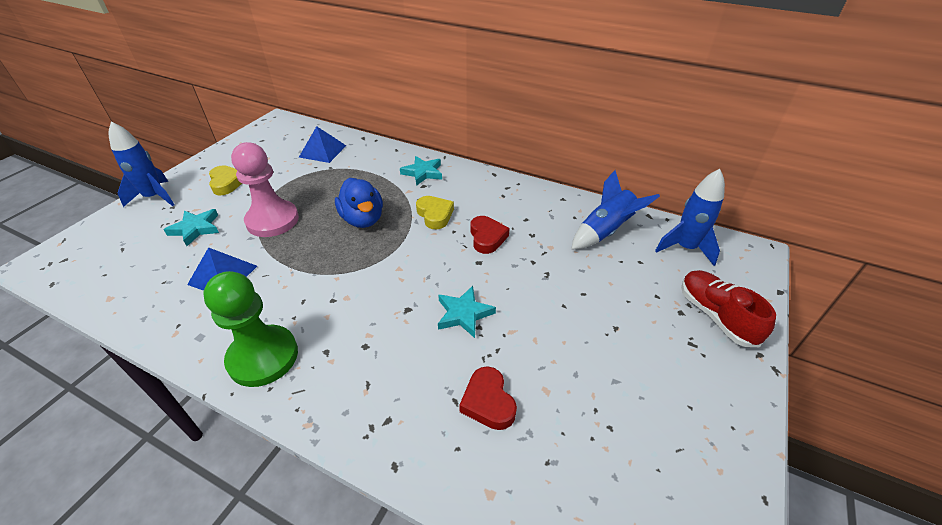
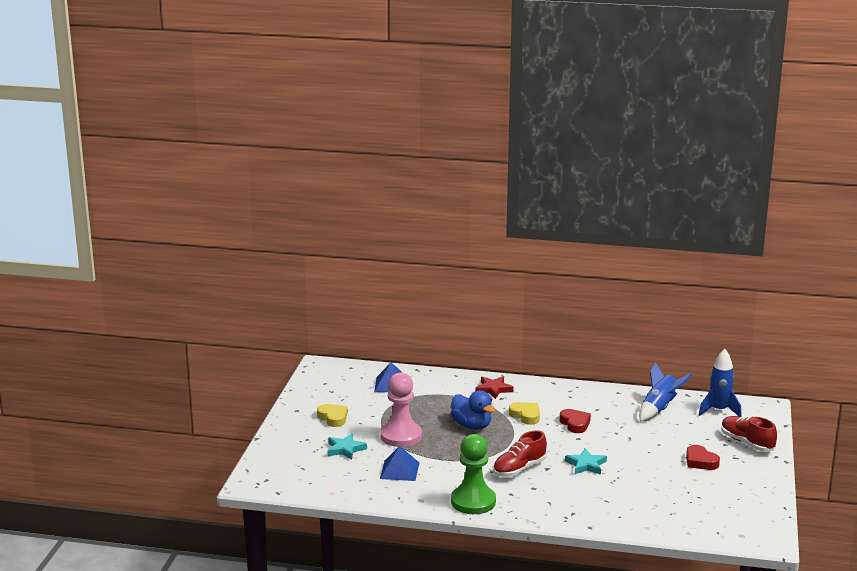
camera: 15 degrees left, 20 degrees down
blue rocket [109,121,174,207] -> none
turquoise star [400,156,442,186] -> red star [475,376,514,399]
red heart [459,366,517,430] -> red heart moved to [686,445,720,470]
none -> red shoe [493,430,547,477]

